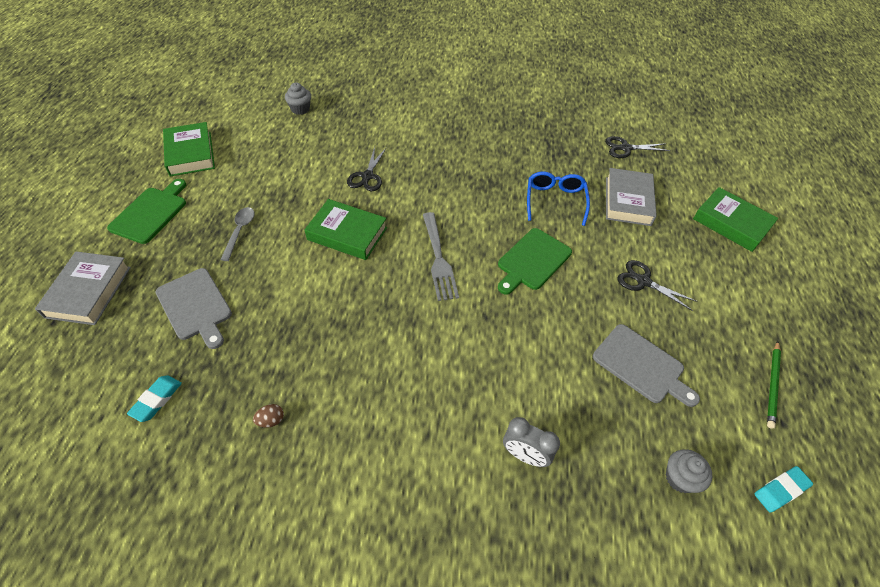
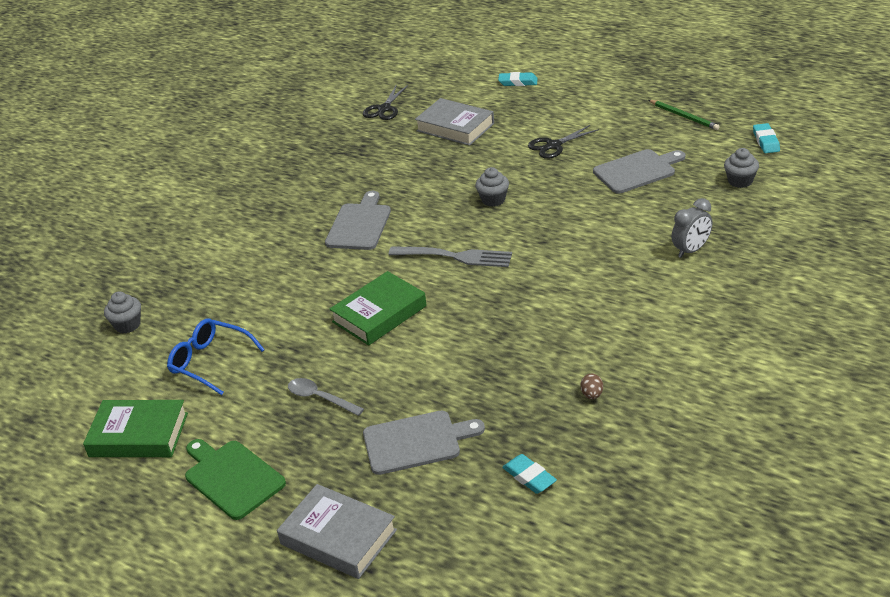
camera: 60 degrees left, 15 degrees down
black scissors [347,147,387,191] -> none
green cutting board [498,228,572,295] -> grey cupcake [475,167,509,207]
blue glasses [527,172,590,226] -> blue glasses moved to [167,318,265,395]
green book [693,187,778,252] -> turquoise eraser [498,72,538,86]
none -> grey cutting board [325,191,391,250]

